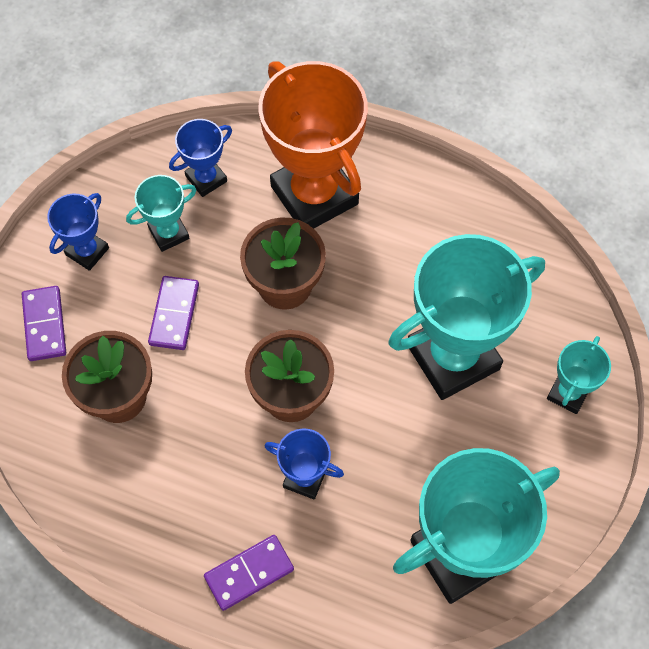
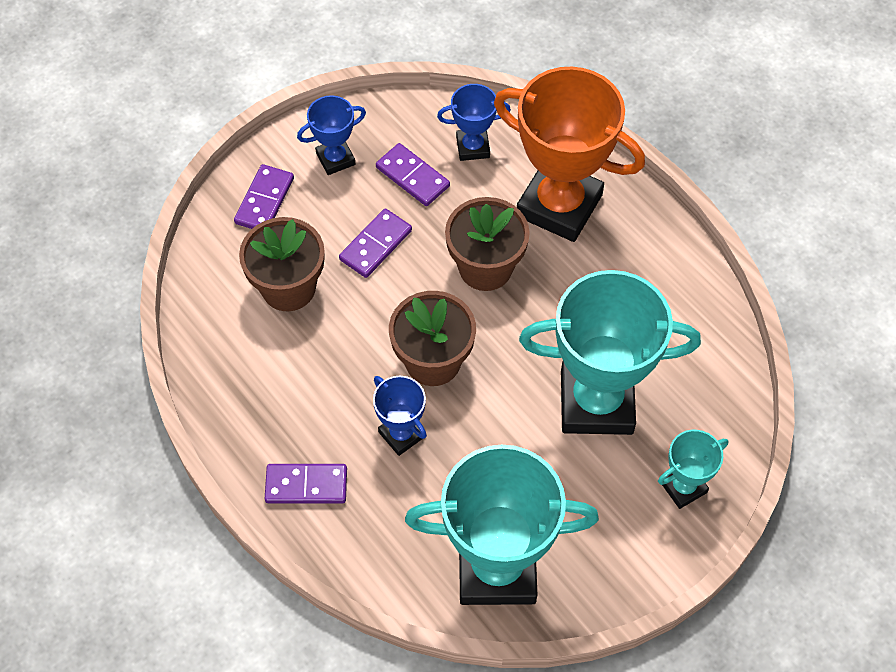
camera: 30 degrees right, 5 degrees down
turquoise trophy [126,175,197,252] -> purple domino [376,143,450,206]
orange trophy [258,61,368,229] -> orange trophy turned 60 degrees counterclockwise [494,67,645,242]

